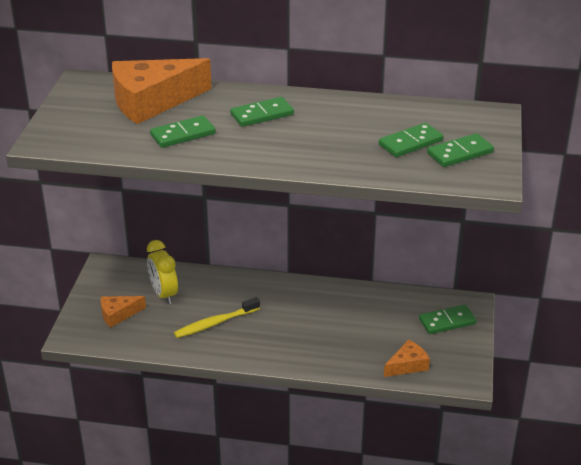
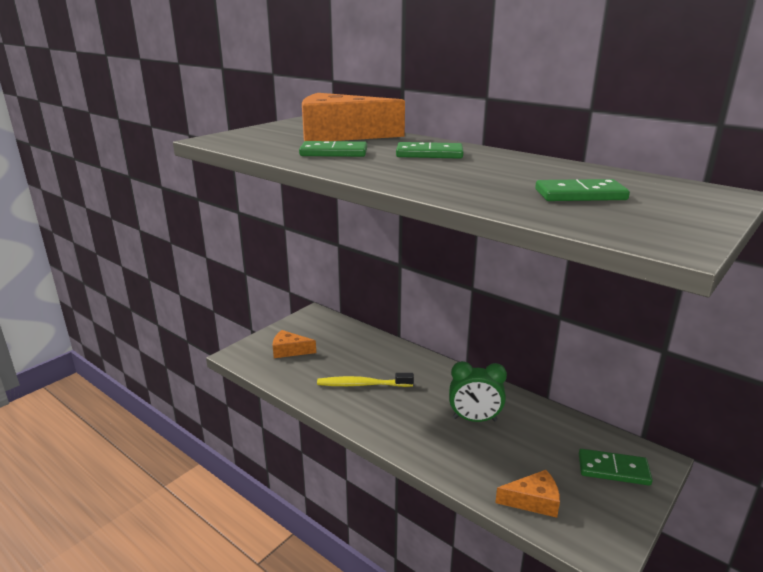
camera: 30 degrees right, 10 degrees down
yellow clock [147,240,178,304] -> none
green domino [427,133,494,167] -> none
none -> green clock [449,361,507,422]

